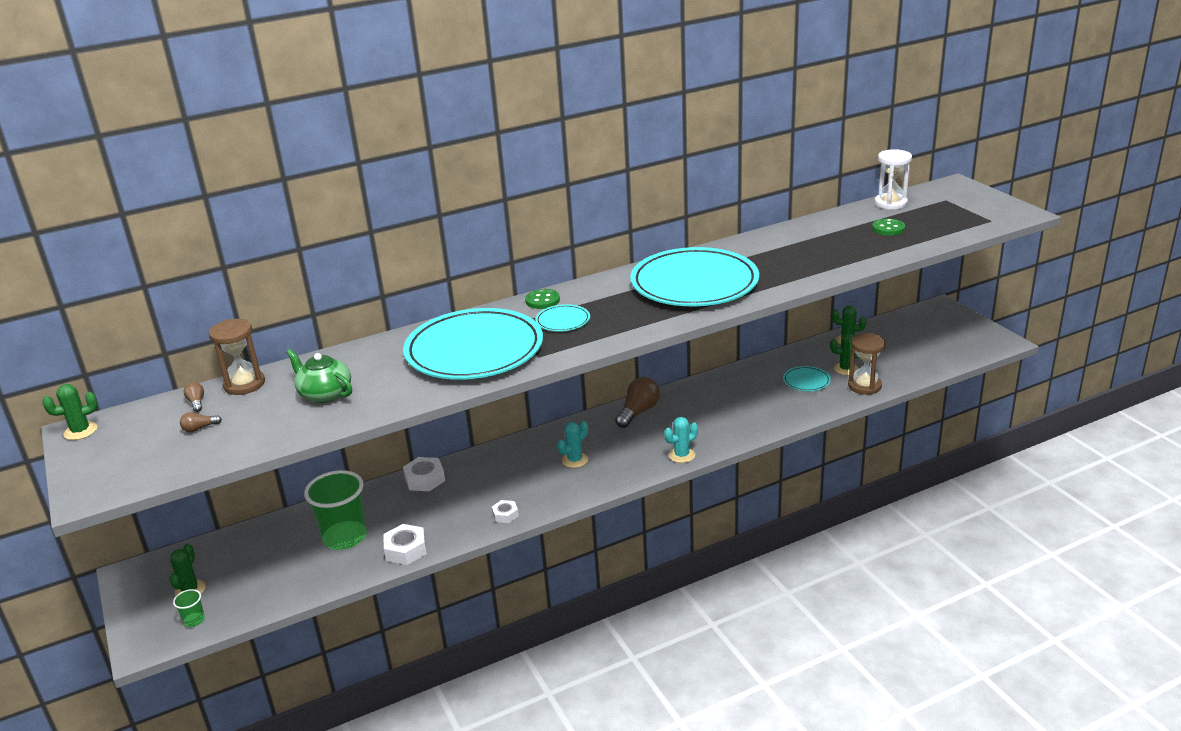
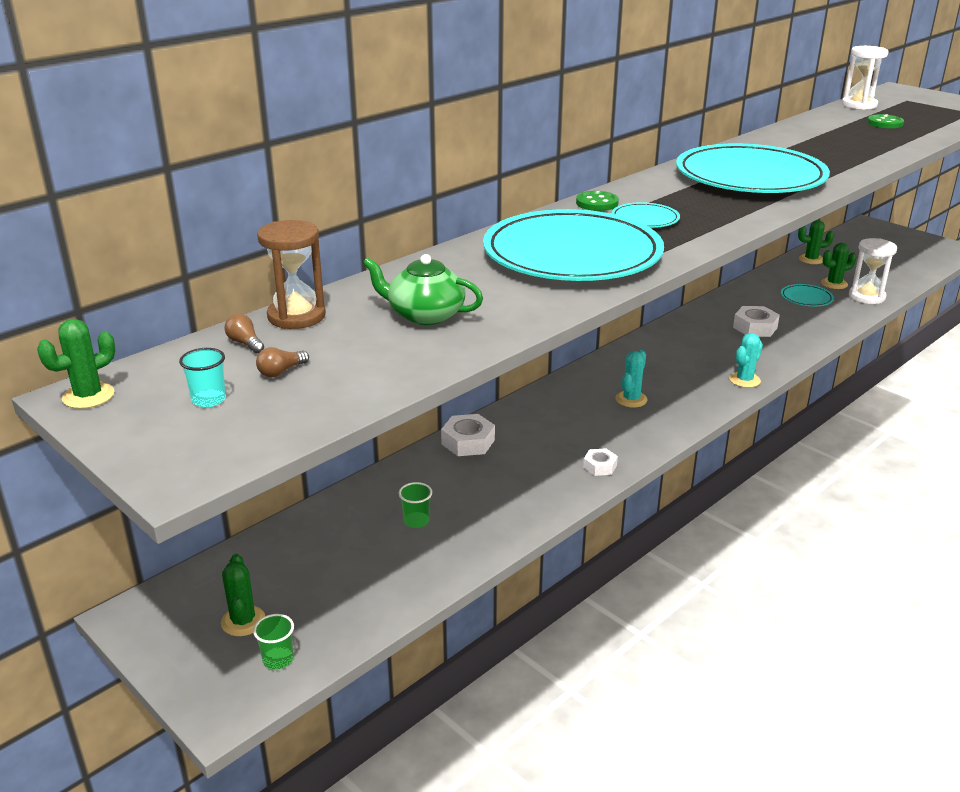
camera: 20 degrees left, 0 degrees up
green cup [304,470,367,550] -> green cup [399,482,432,528], size x0.44
white nut [383,524,427,565] -> white nut moved to [733,306,780,337]
brown light bulb [615,377,660,428] -> none
brown hourglass [848,333,886,395] -> white hourglass [849,238,897,304]
none -> turquoise cup [179,348,226,407]

